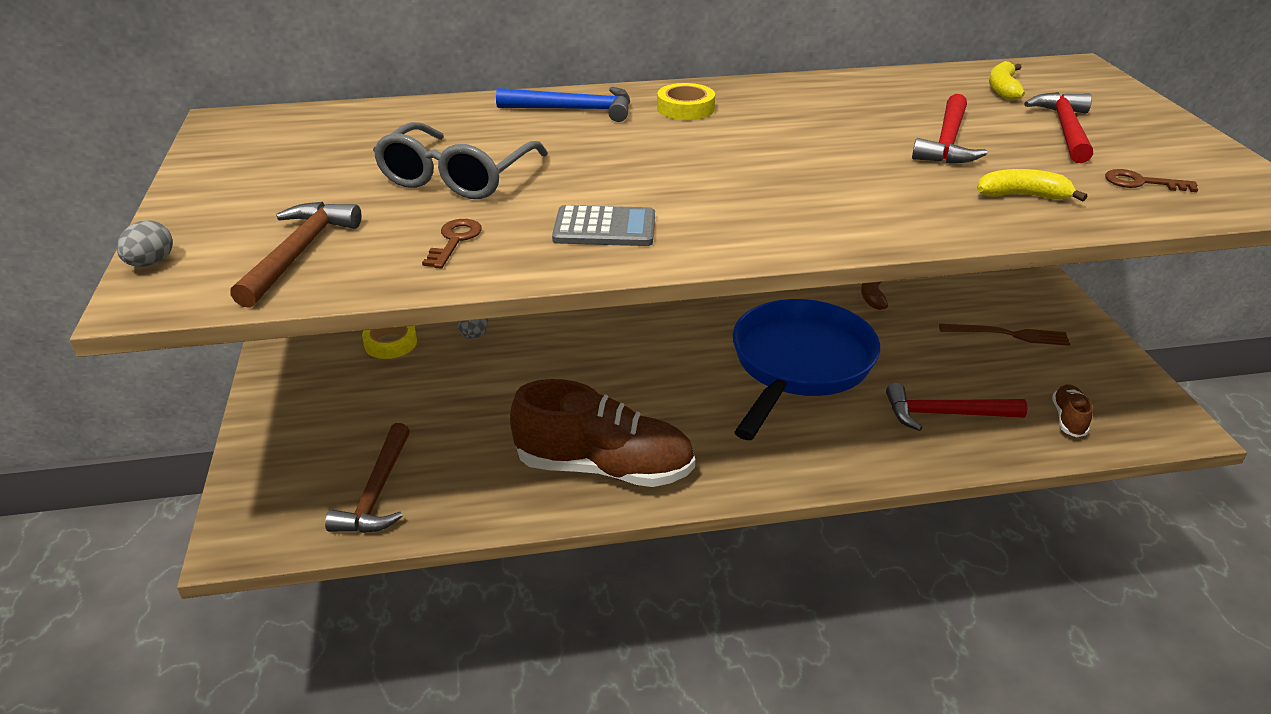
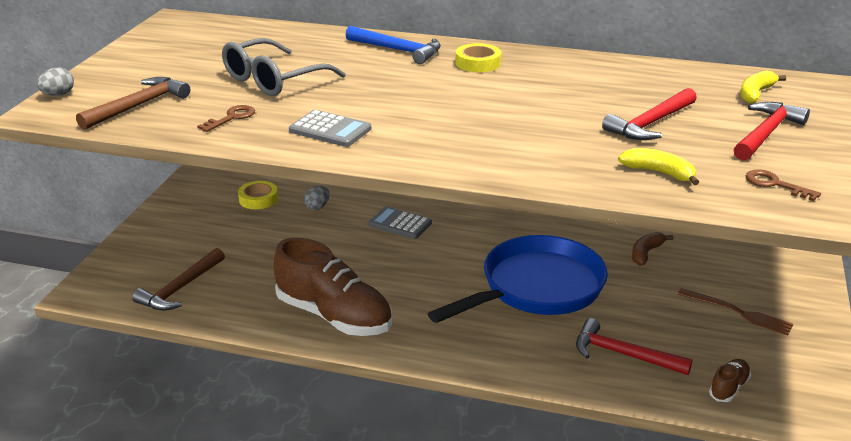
camera: 25 degrees right, 5 degrees down
none -> grey calculator [368,206,432,239]

